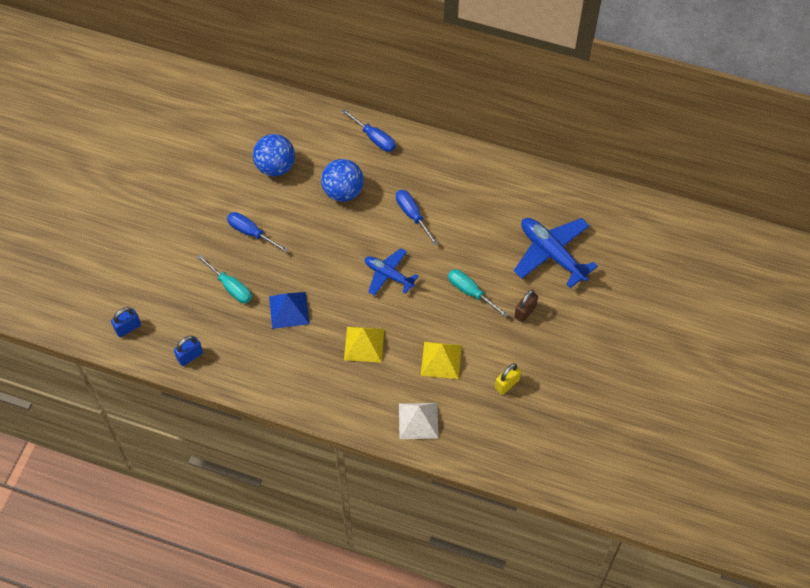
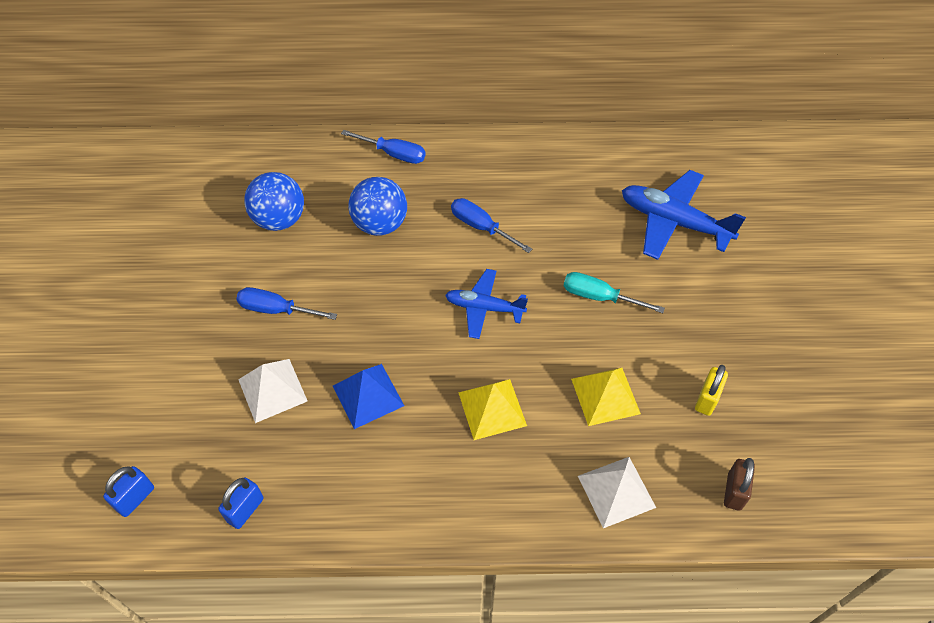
camera: 20 degrees left, 5 degrees down
turquoise screwdriver [197,255,252,303] -> white pyramid [238,359,308,423]
brown padlock [514,290,538,322] -> brown padlock moved to [724,458,755,511]

